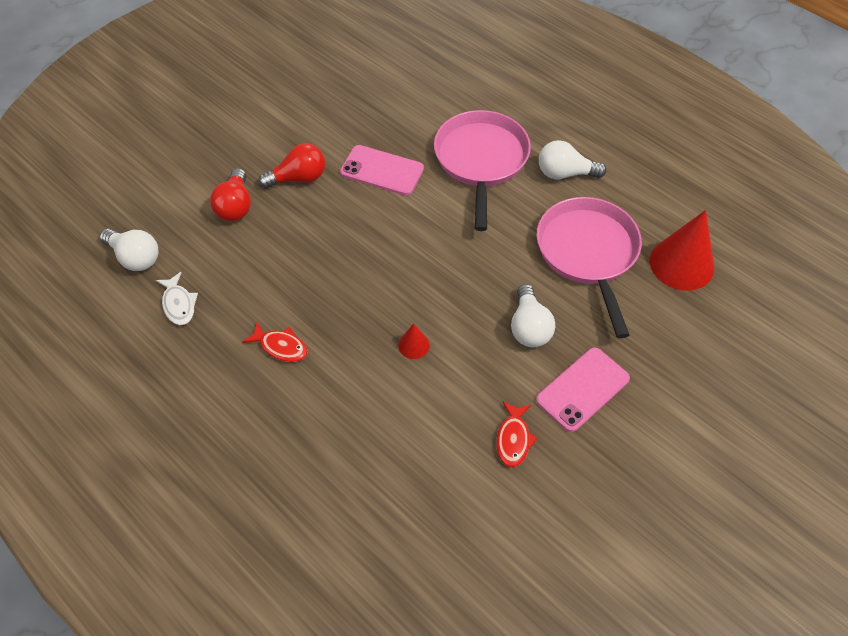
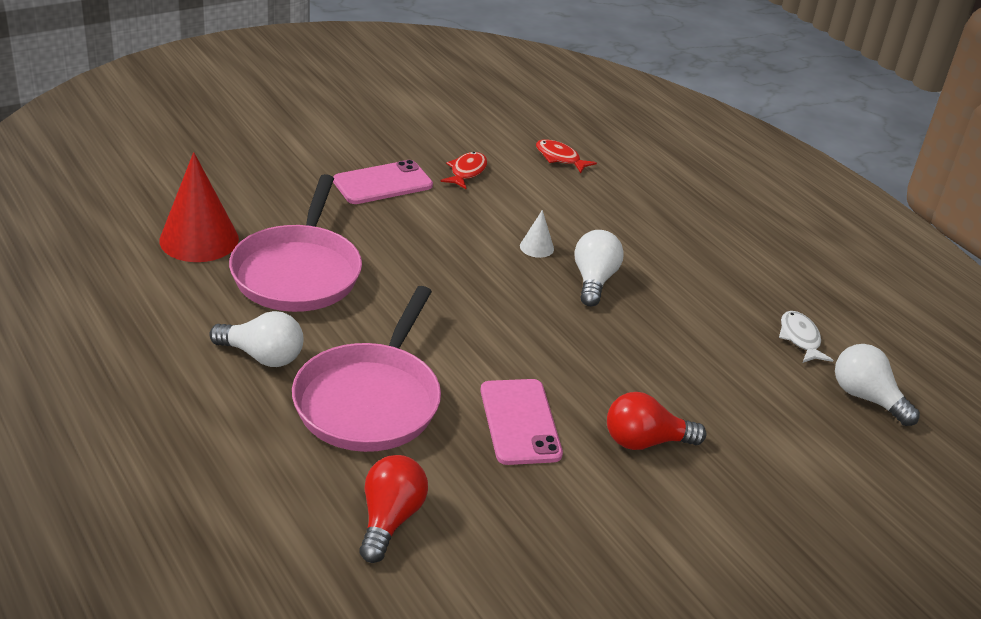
camera: 170 degrees left, 20 degrees down
red light bulb [210,168,251,221] -> red light bulb moved to [359,455,428,563]
red fish [242,322,308,362] -> red fish moved to [536,140,597,173]
pink phone [340,145,424,195] -> pink phone turned 45 degrees clockwise [480,379,563,465]
red cone [398,323,430,359] -> white cone [520,210,554,258]
white light bulb [511,284,555,347] -> white light bulb moved to [574,230,624,306]

